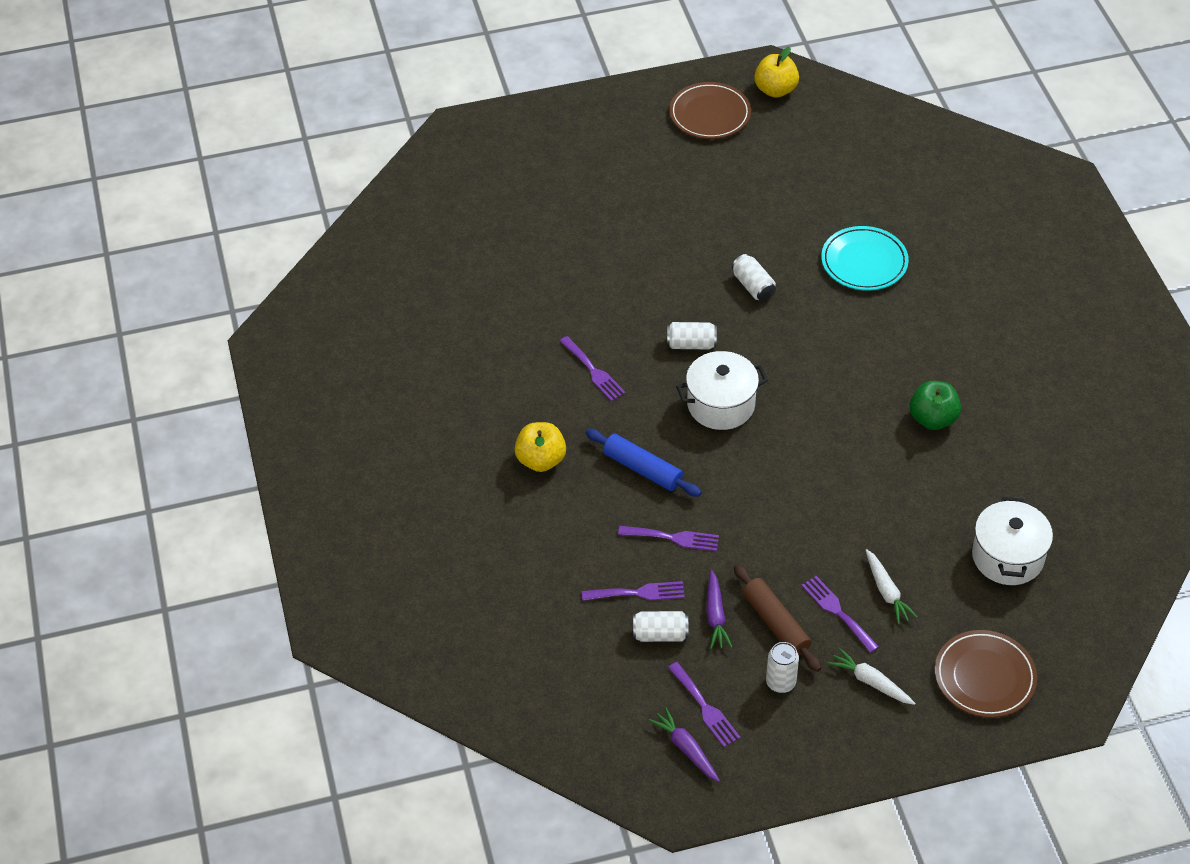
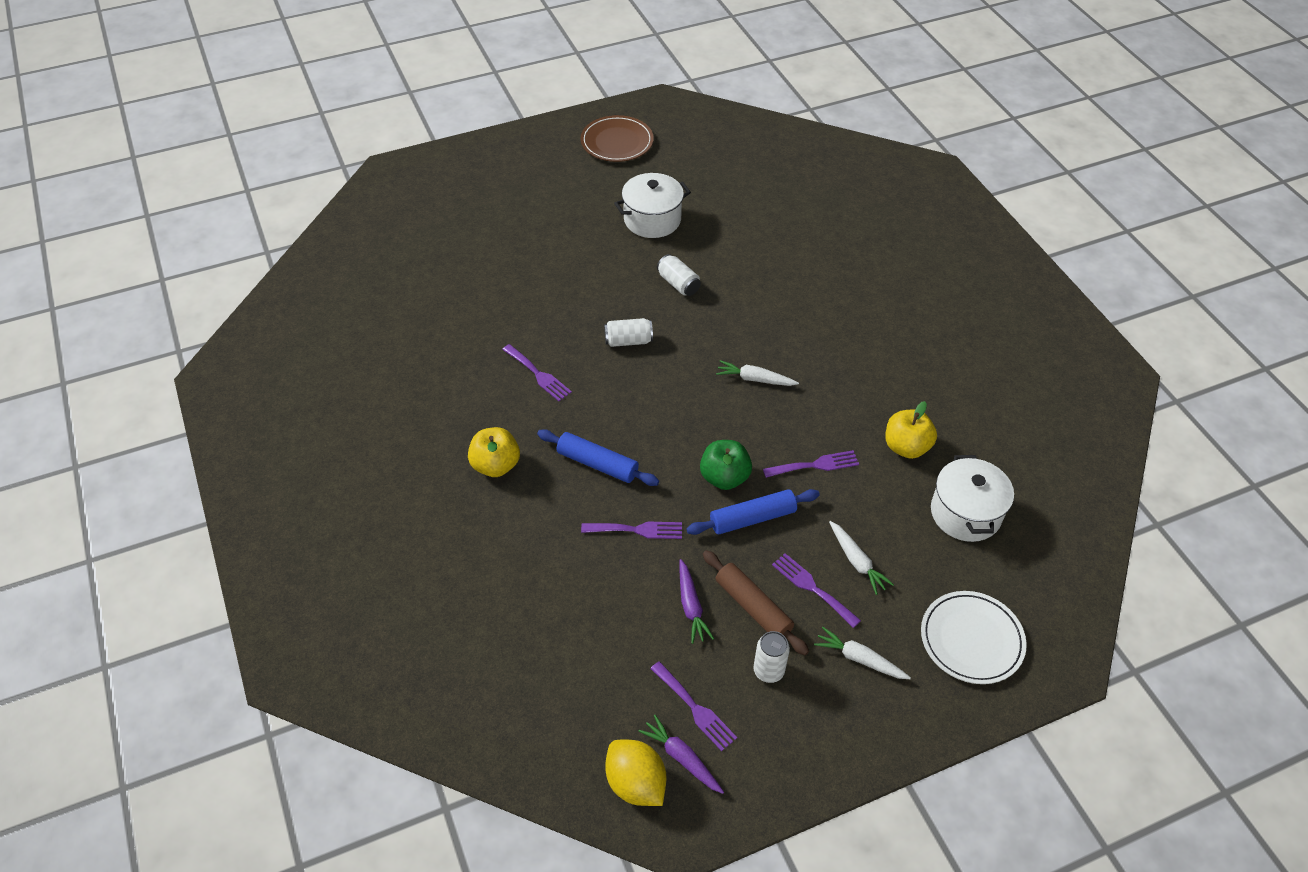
camera: 10 degrees left, 0 degrees up
purple fork [582,581,685,601] -> purple fork moved to [763,450,859,478]
white can [633,611,688,642] -> none
white pot [676,351,768,430] -> white pot moved to [614,173,691,238]
yellow apple [754,47,799,98] -> yellow apple moved to [885,401,937,459]
turquoise plate [821,226,909,291] -> none
green apple [910,381,961,430] -> green apple moved to [700,440,752,490]
brown plate [935,630,1037,718] -> white plate [921,591,1027,684]
none -> yellow lemon [605,739,666,806]
none -> blue rolling pin [686,489,820,535]
none -> white carrot [716,360,799,386]

